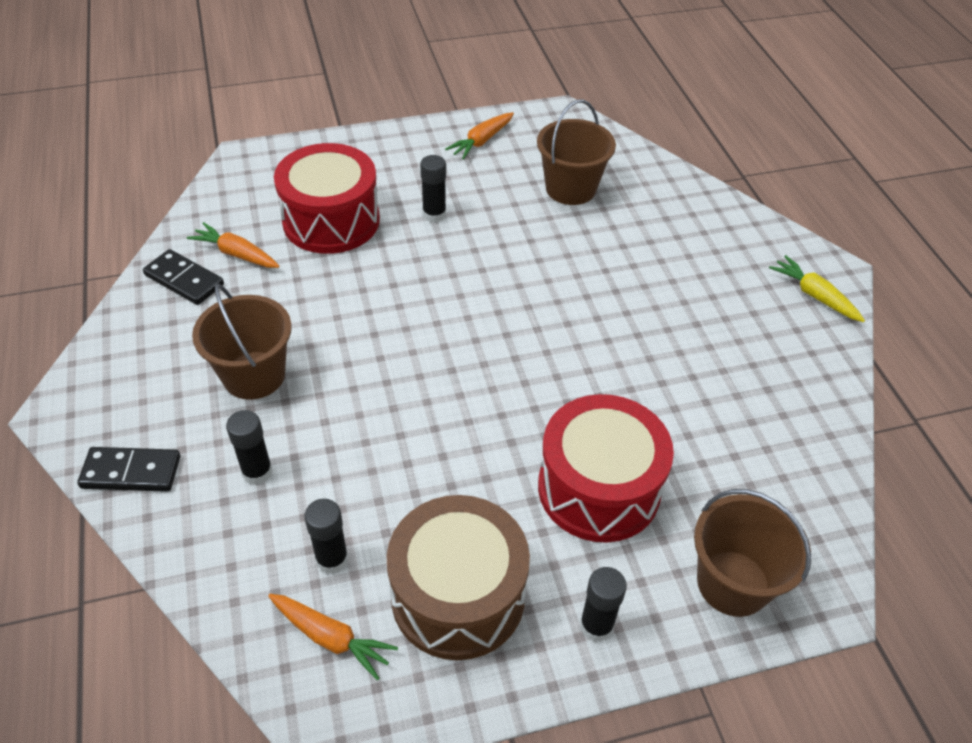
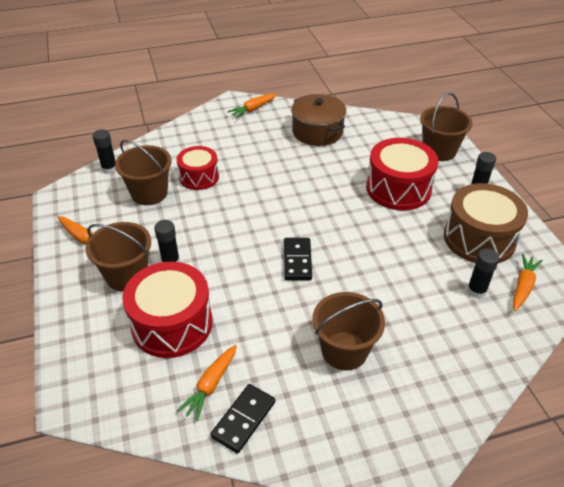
camera: 90 degrees left, 5 degrees down
black domino [77,447,180,492] -> black domino moved to [284,238,312,280]
black glue stick [226,410,273,485] -> black glue stick moved to [93,130,116,174]
yellow carrot [769,255,865,322] -> orange carrot [227,94,277,118]
none -> brown bucket [86,222,151,291]
none -> red drum [177,146,219,190]
none -> brown pot [291,94,346,146]

